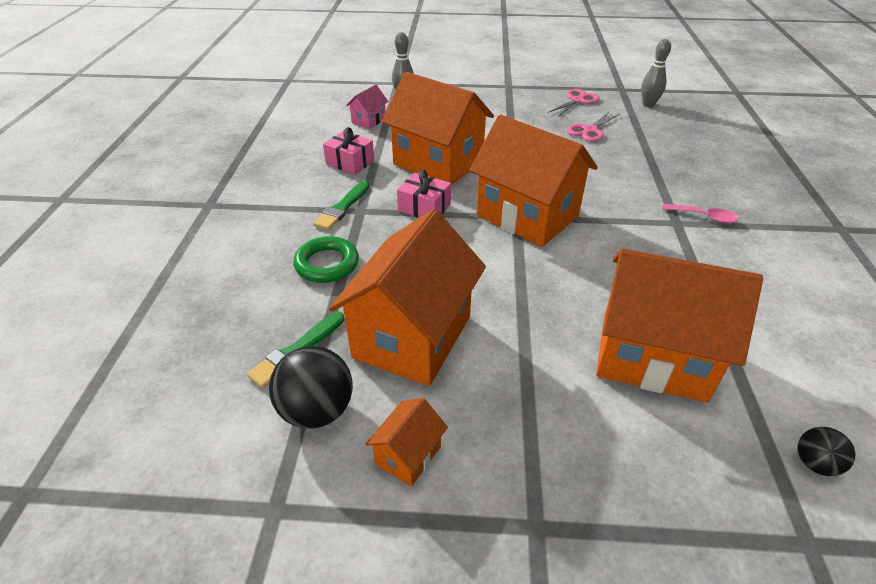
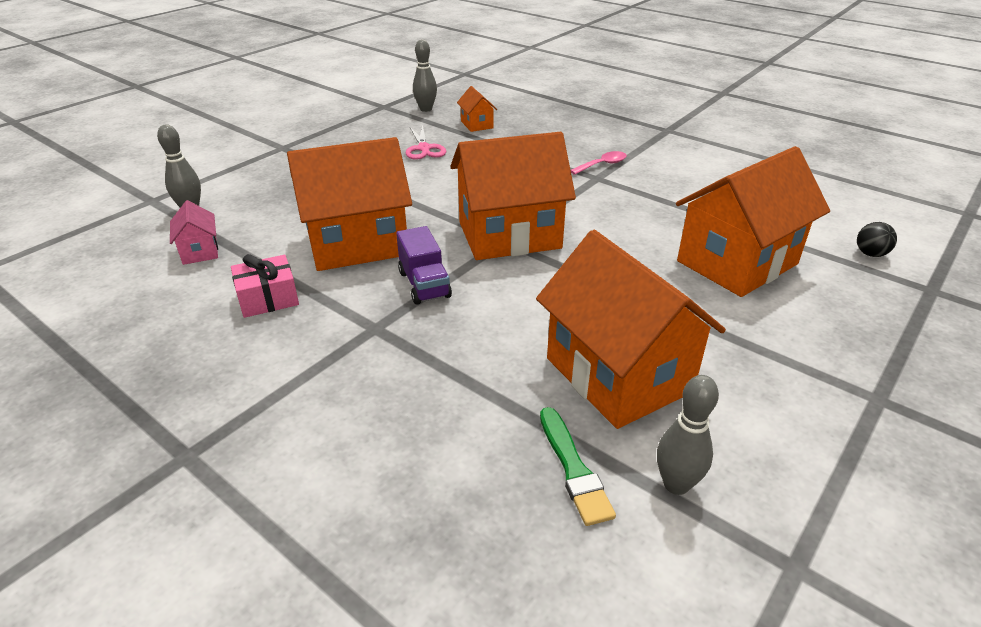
camera: 55 degrees left, 5 degrees down
black ball [269,346,353,429] -> grey bowling pin [657,375,719,495]
green ring [293,236,359,283] -> none
green brush [313,181,369,230] -> none
orange house [366,398,448,487] -> orange house moved to [457,86,497,132]
pink gift [397,169,451,218] -> purple truck [396,226,452,305]
pink scissors [548,89,600,117] -> none

